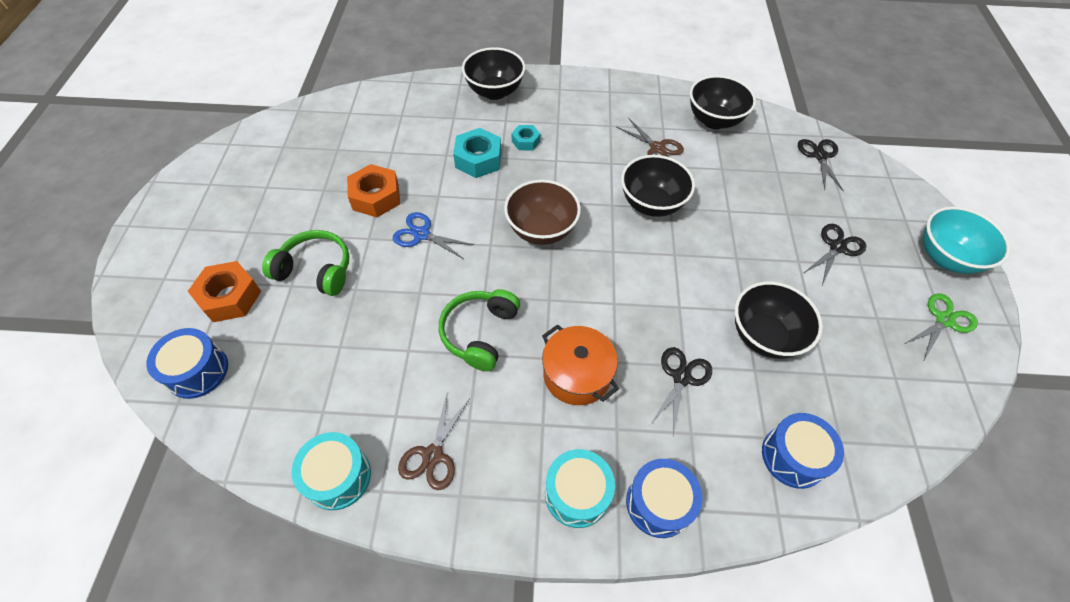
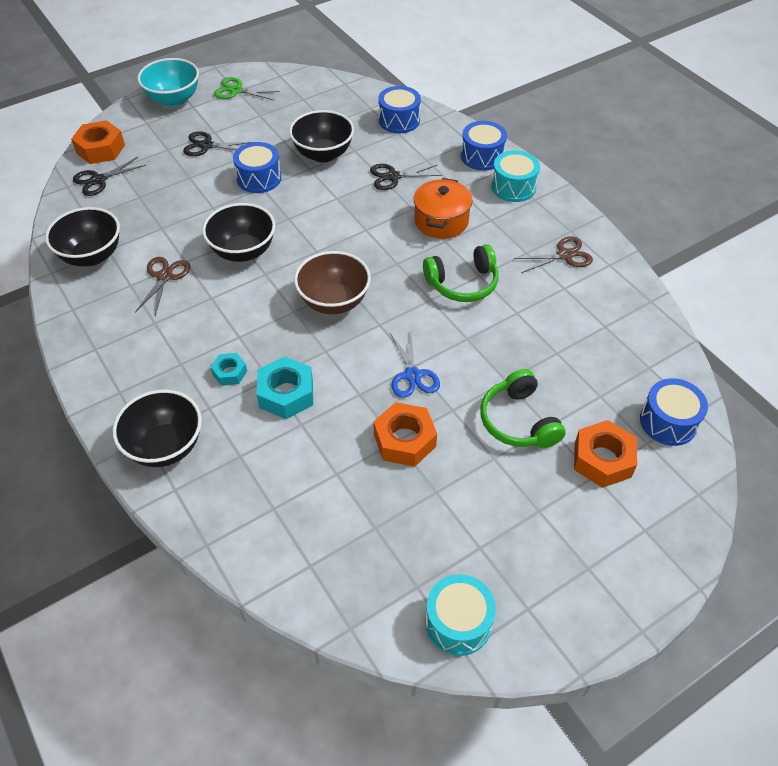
camera: 125 degrees left, 5 degrees down
turquoise drum [292,432,371,510] -> turquoise drum moved to [425,574,496,656]
none -> orange nut [71,120,125,164]
none -> blue drum [233,142,281,193]

